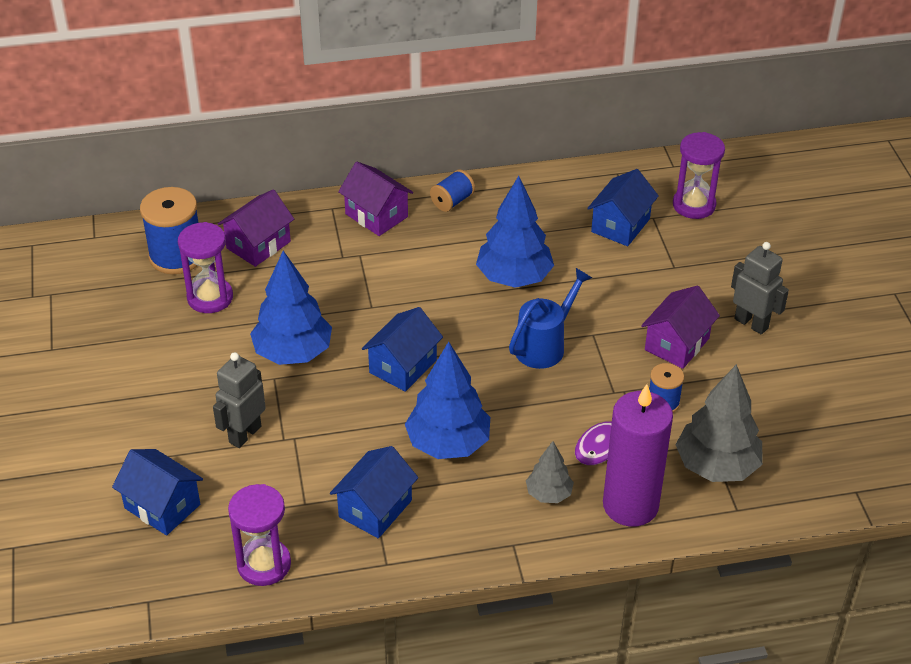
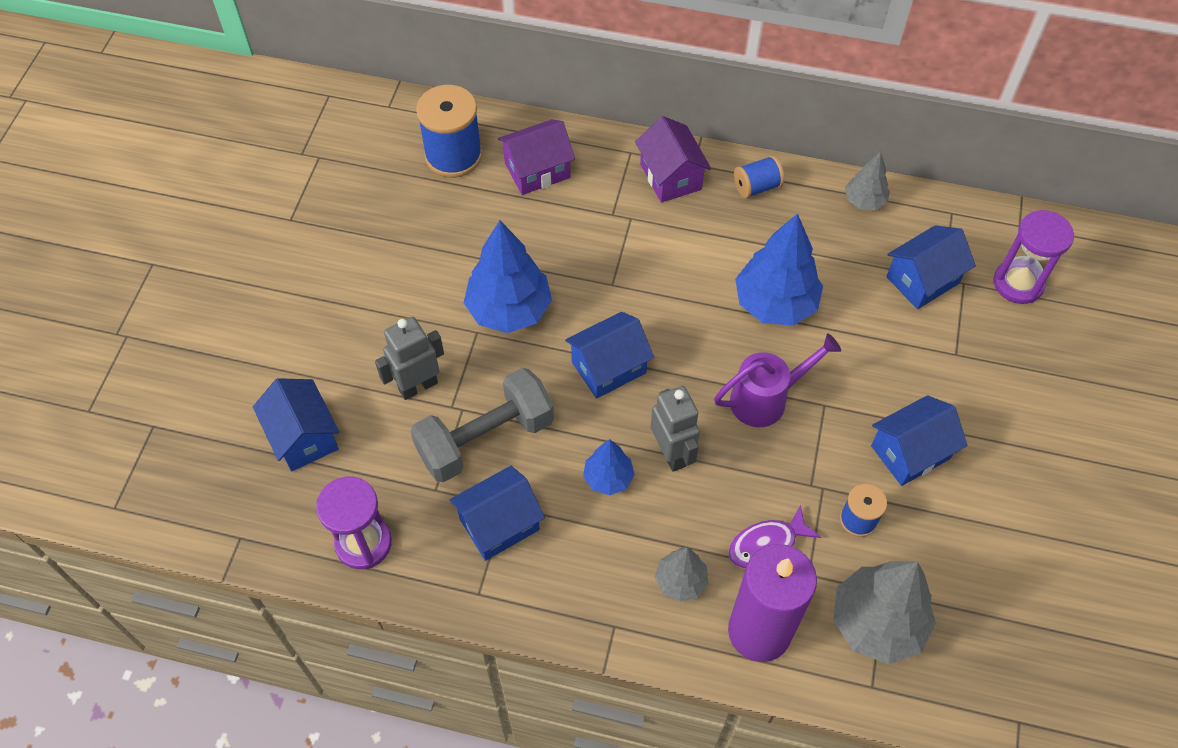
camera: 25 degrees right, 15 degrees up
purple hourglass [178,222,233,313] -> none
blue tree [405,341,490,459] -> blue tree [583,439,635,495], size x0.54
blue watering can [509,268,592,369] -> purple watering can [714,333,841,427]
purple house [641,286,720,369] -> blue house [871,395,968,486]
grey robot [731,242,789,335] -> grey robot moved to [650,386,700,472]
none -> grey dumbbell [410,368,554,482]
none -> grey tree [845,151,890,210]

